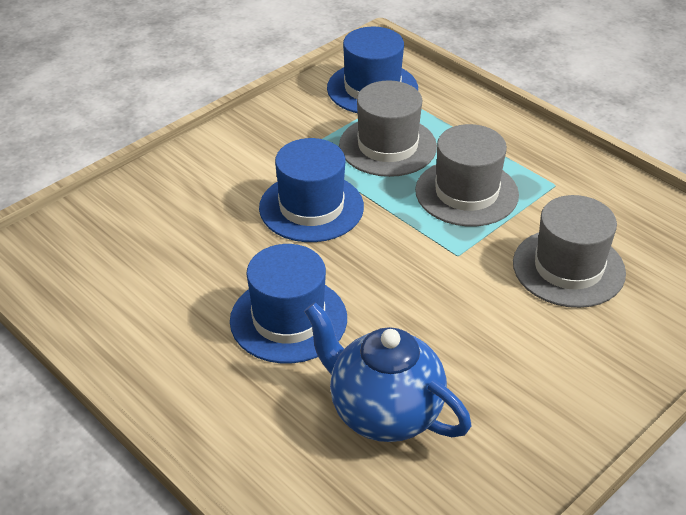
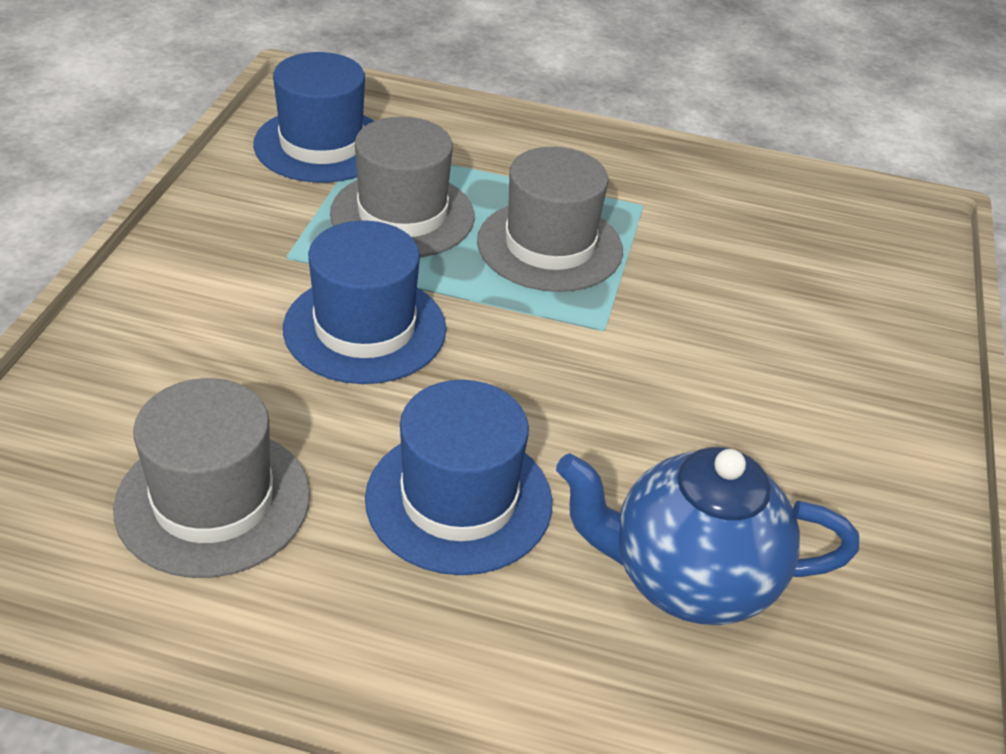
camera: 35 degrees left, 0 degrees up
grey hat [513,195,626,308] -> grey hat moved to [113,378,310,578]

